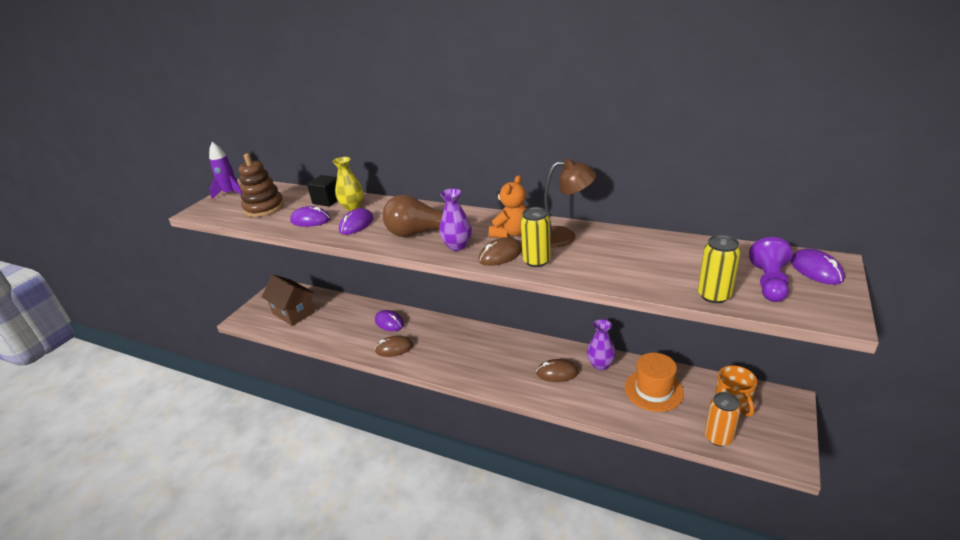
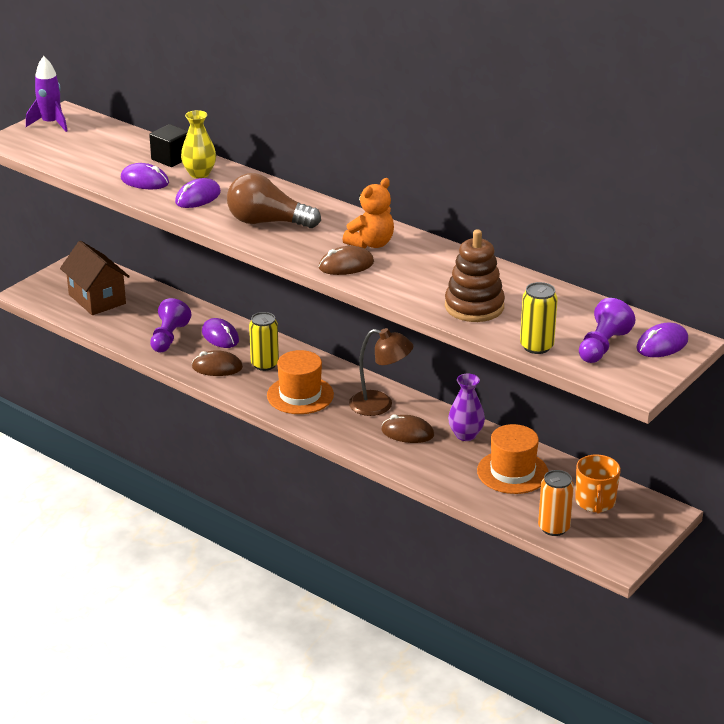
camera: 10 degrees right, 0 degrees up
brown stacking toy [239,153,284,217] -> brown stacking toy moved to [445,229,505,322]
purple vase [439,188,472,251] -> none
yellow can [520,207,551,267] -> yellow can moved to [249,312,279,371]
brown lamp [544,159,596,247] -> brown lamp moved to [349,328,413,416]
purple mouse [791,249,845,285] -> purple mouse turned 60 degrees clockwise [636,323,688,357]
none -> purple pawn [150,298,192,352]
none -> orange hat [267,350,334,414]

